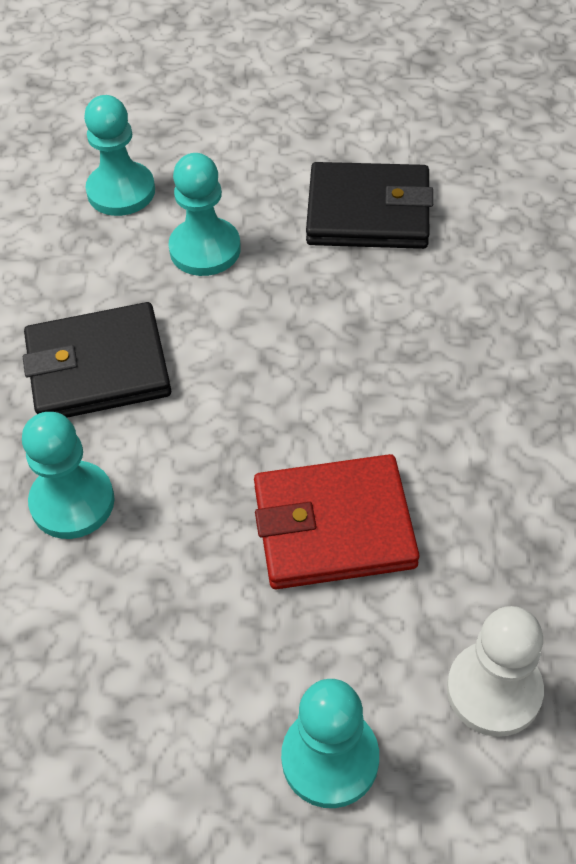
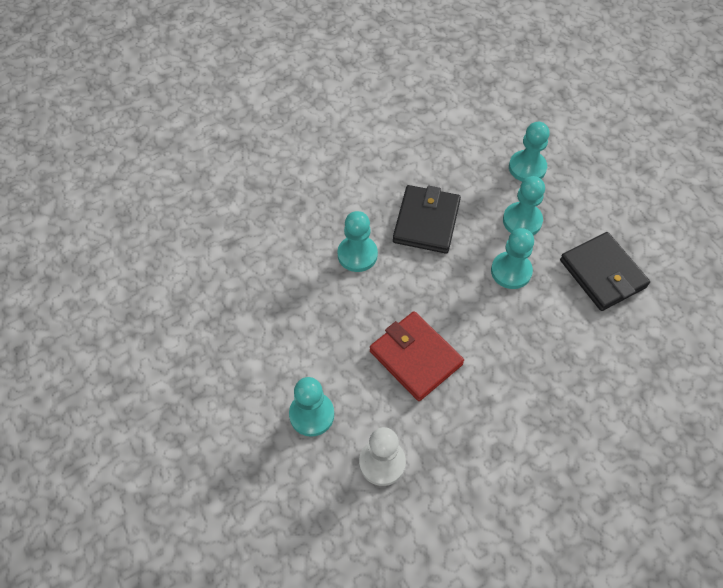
camera: 55 degrees right, 5 degrees up
black wallet [23,302,171,418] -> black wallet turned 60 degrees clockwise [393,185,461,254]
none -> turquoise pawn [491,228,534,289]

